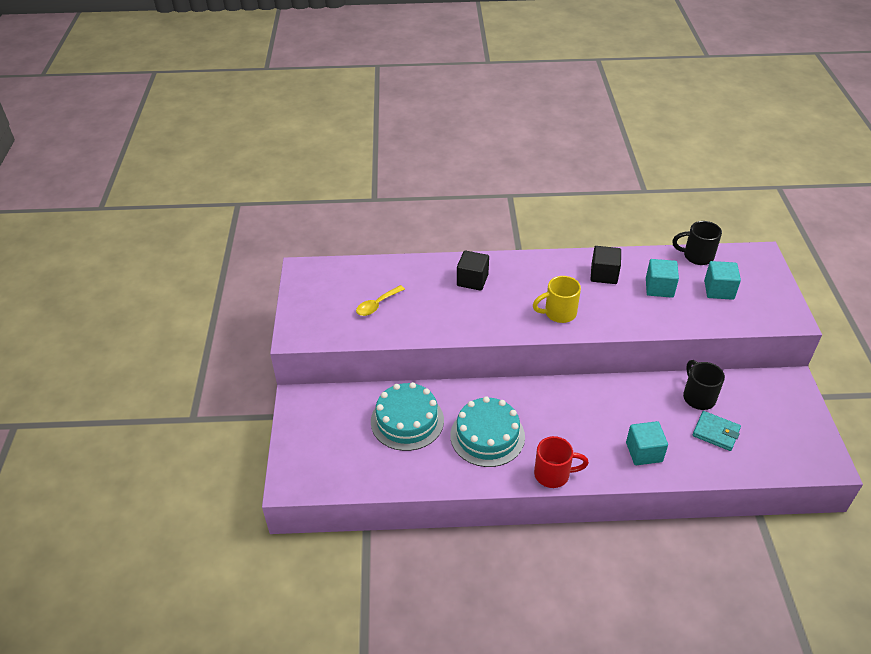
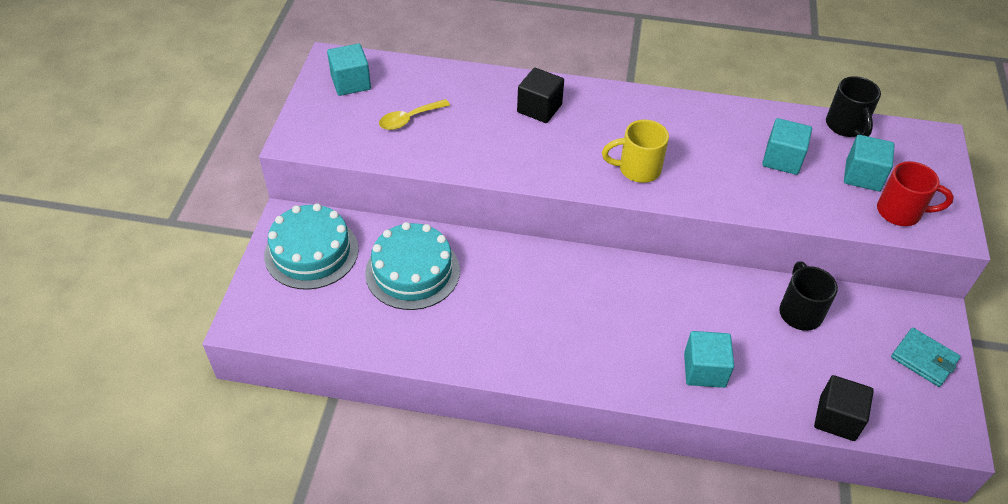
camera: 10 degrees right, 5 degrees up
turquoise cake [450,396,525,467] -> turquoise cake moved to [264,203,359,290]
red mug [534,436,589,488] -> red mug moved to [877,161,954,226]
black cube [590,246,621,284] -> black cube moved to [814,375,874,441]
black mug [672,221,722,265] -> black mug turned 120 degrees counterclockwise [826,76,881,137]
turquoise wallet [693,411,741,451] -> turquoise wallet moved to [891,328,961,387]
none -> turquoise cube [327,44,371,96]

